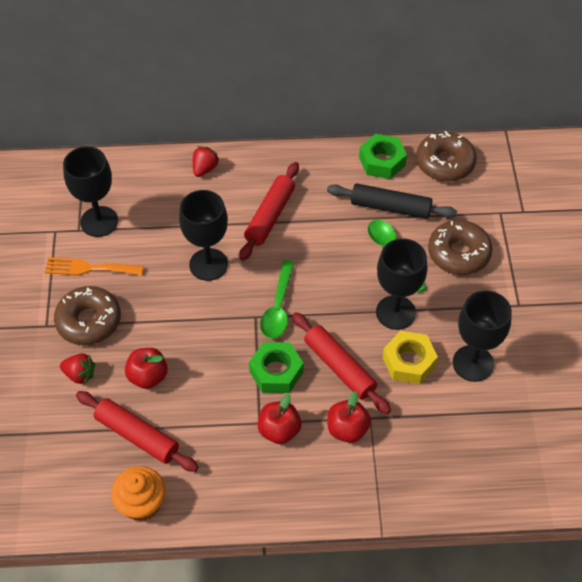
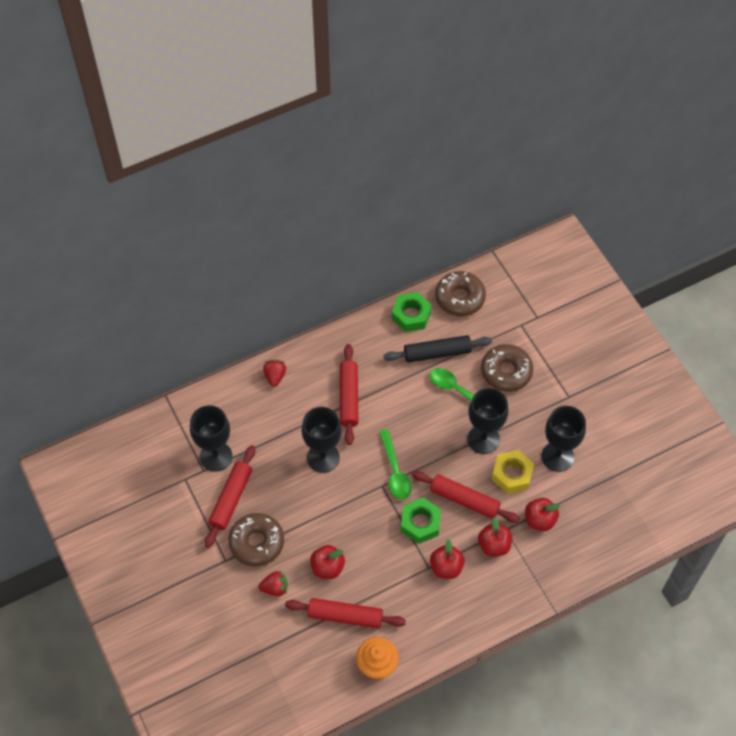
camera: 25 degrees left, 5 degrees up
orange fork [45,257,144,276] -> red rolling pin [205,445,255,548]
none -> red apple [525,498,560,531]

